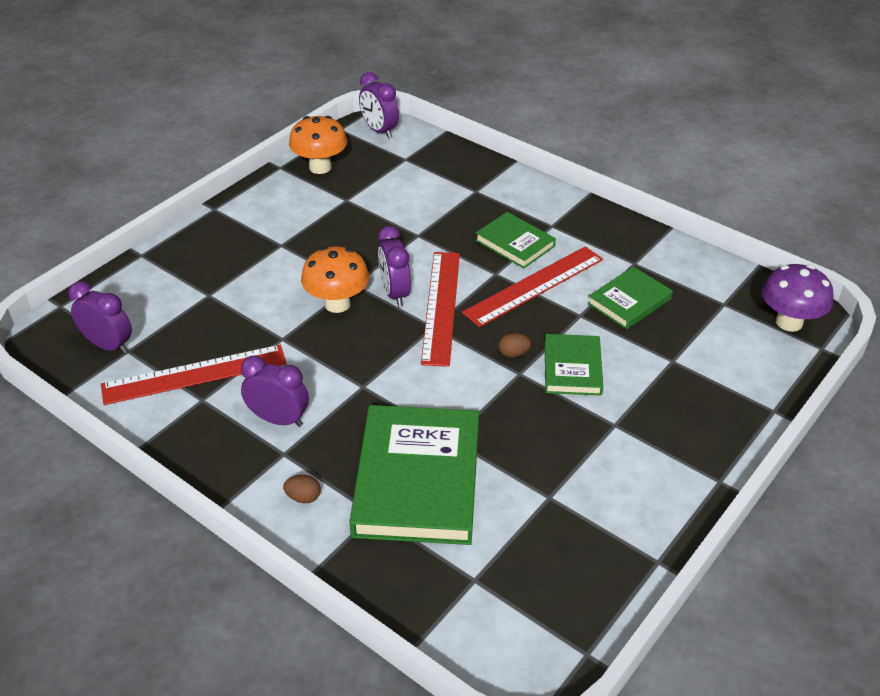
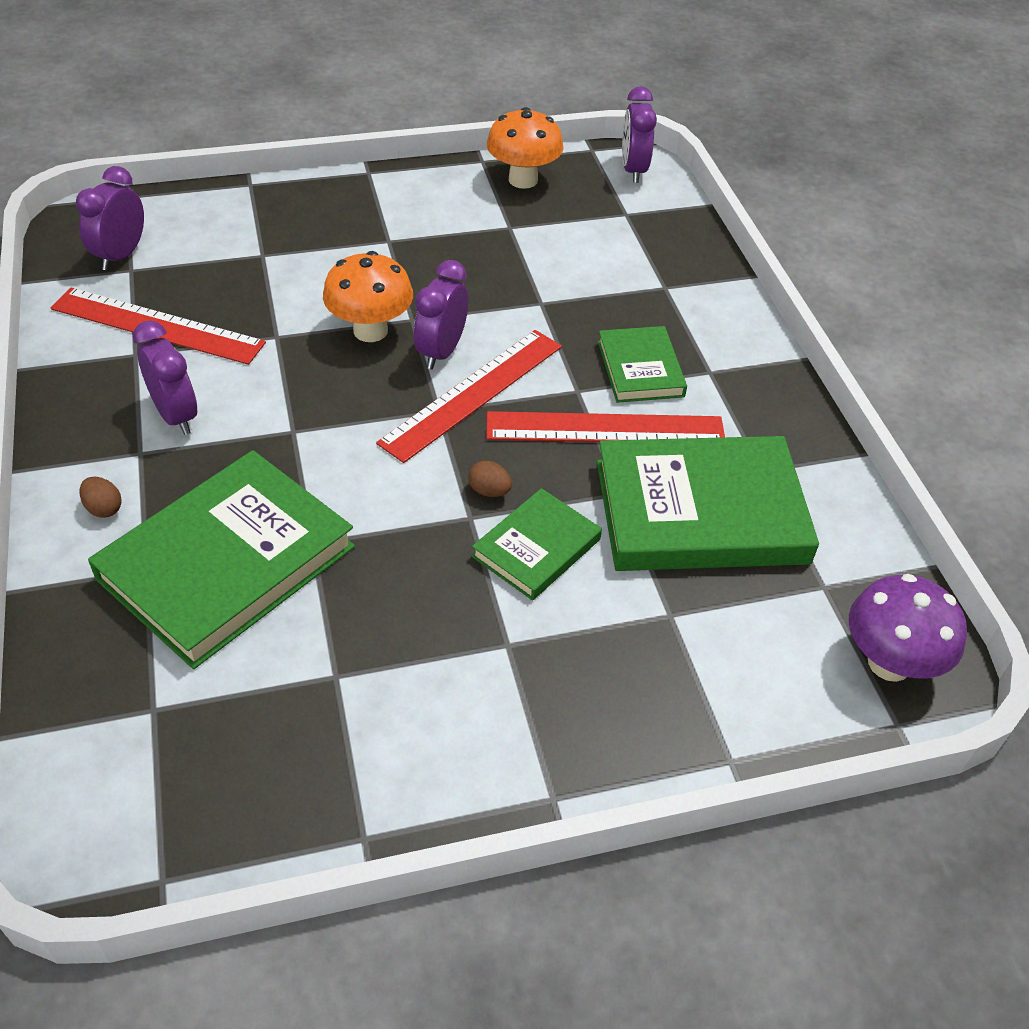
camera: 35 degrees right, 5 degrees up
purple clock [69,282,132,354] -> purple clock turned 135 degrees counterclockwise [76,166,144,271]
green book [588,267,673,330] -> green book [597,436,819,571], size x1.88

